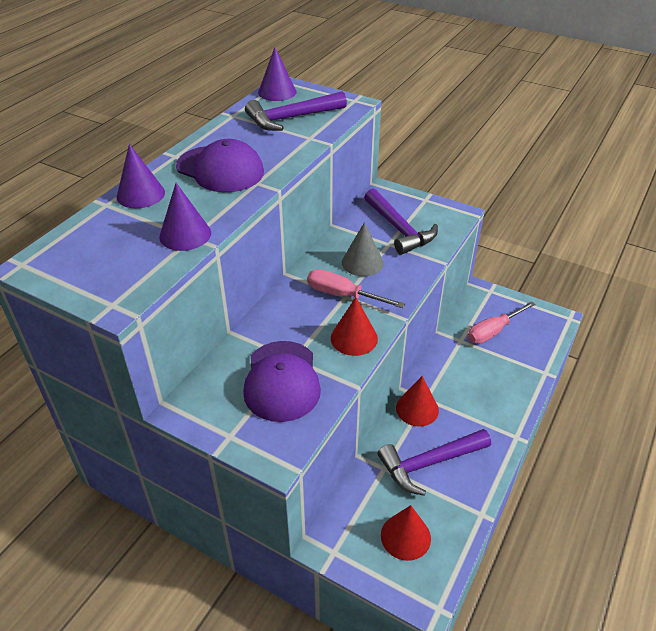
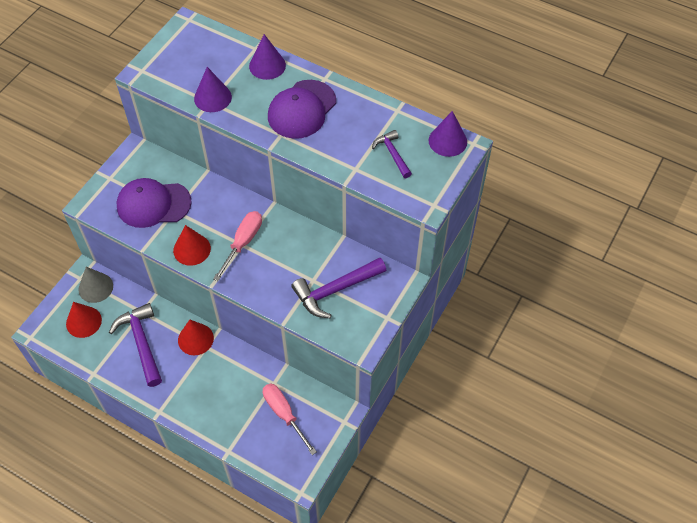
camera: 90 degrees right, 15 degrees up
purple hammer [245,91,347,131] -> purple hammer [372,130,412,178], size x0.58
grey cone [342,222,384,276] -> grey cone moved to [78,267,113,303]

